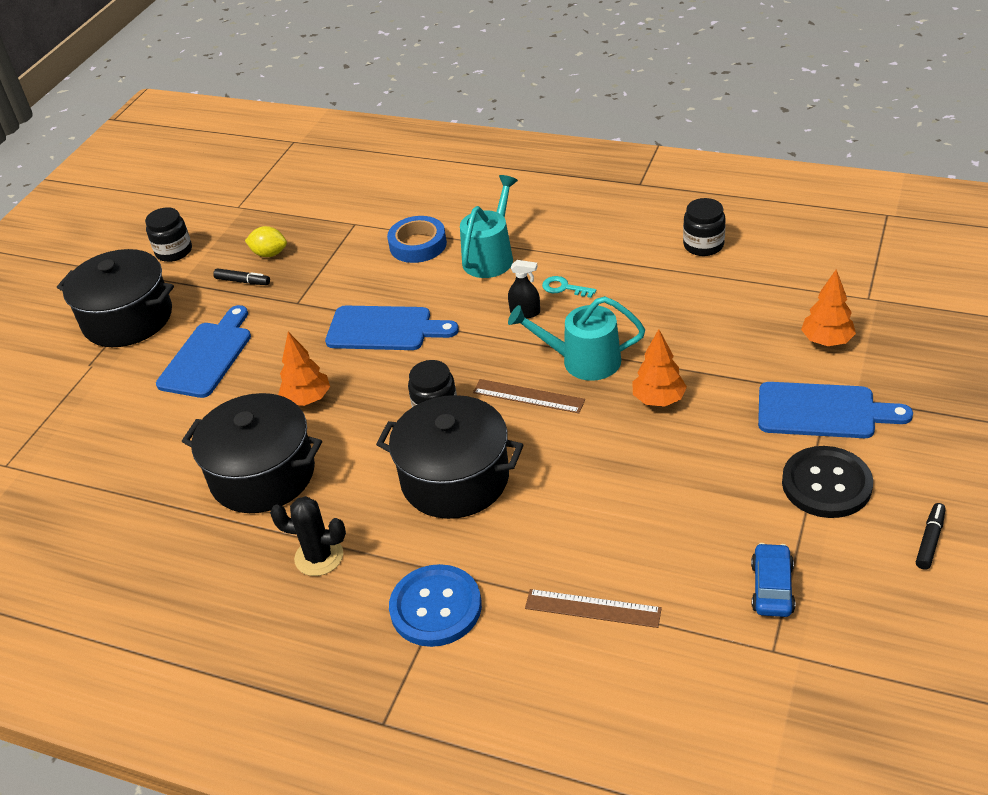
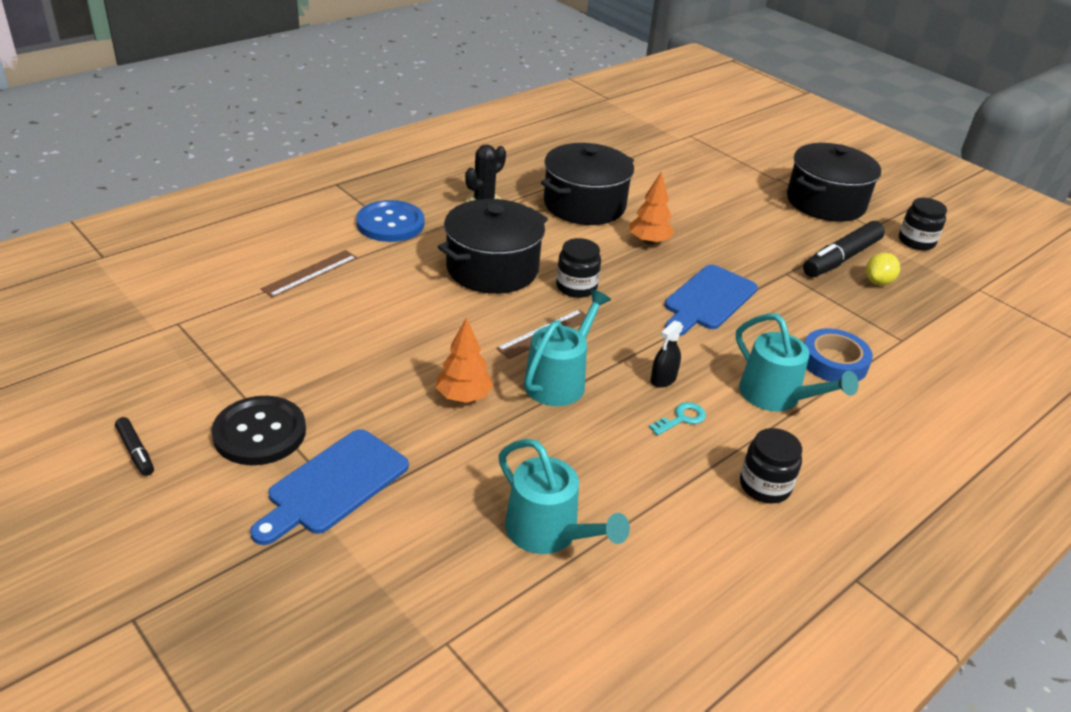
camera: 110 degrees right, 5 degrees down
blue cutting board [156,305,251,398] -> none
black marker [213,268,270,285] -> black marker [803,221,885,277], size x2.07
black jar [683,198,726,256] -> black jar moved to [740,428,802,503]
blue car [751,543,795,617] -> none
orange tree [801,269,856,346] -> none
none -> turquoise watering can [499,439,630,554]

